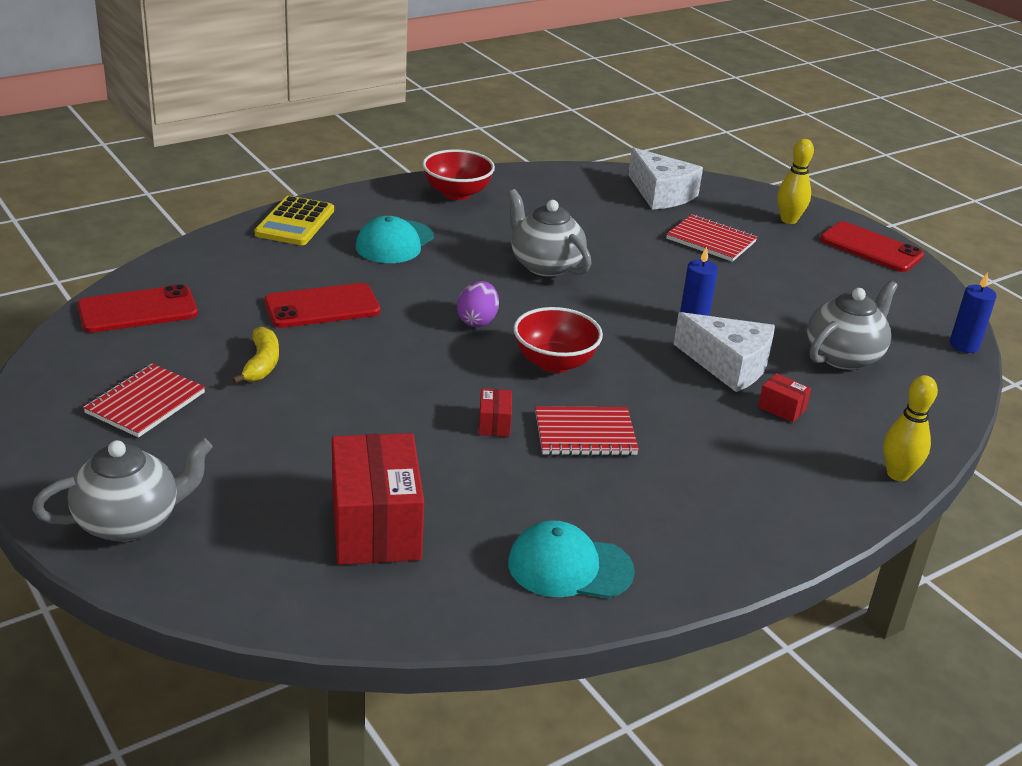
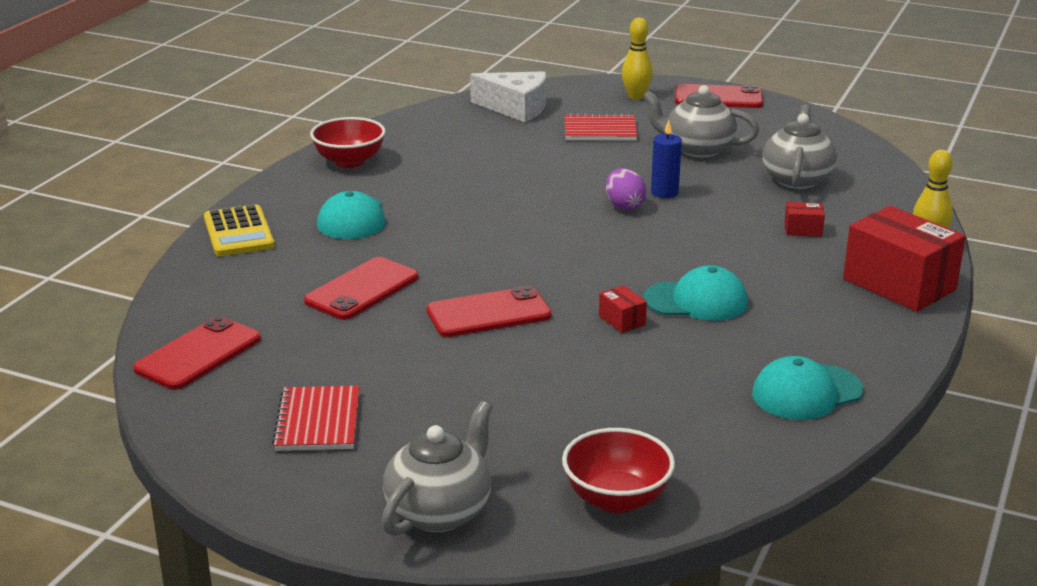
camera: 30 degrees left, 5 degrees down
yellow banana [232,326,279,384] -> none
red box [332,433,424,565] -> red box moved to [843,206,966,312]
purple egg [457,281,499,327] -> purple egg moved to [606,168,646,210]
grey teapot [507,189,591,277] -> grey teapot moved to [642,85,759,158]
red bowl [514,307,603,373] -> red bowl moved to [562,428,675,513]
red notebook [535,406,639,456] -> turquoise cap [643,265,748,321]
white cheese [674,312,775,392] -> none
blue candle [950,272,996,353] -> none
none -> red phone [426,286,552,337]

